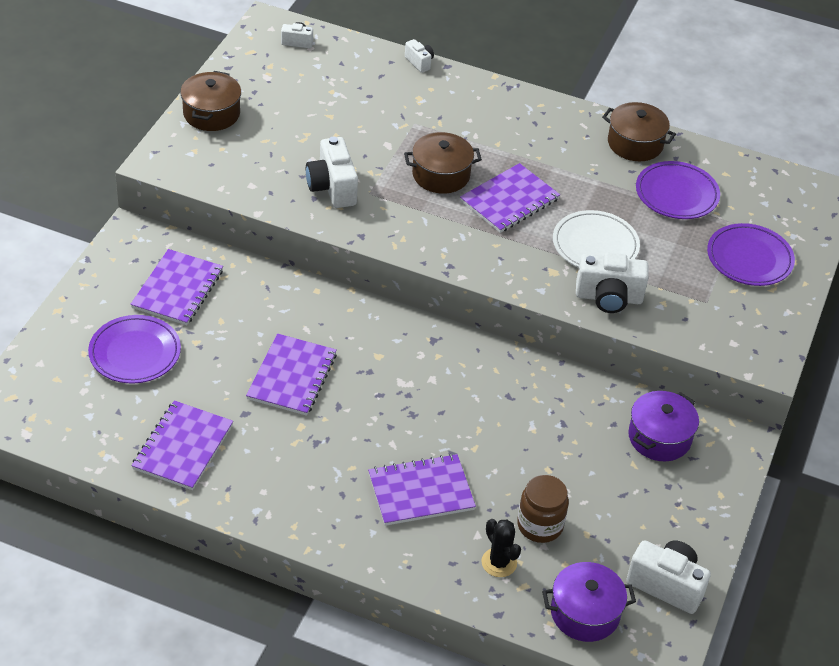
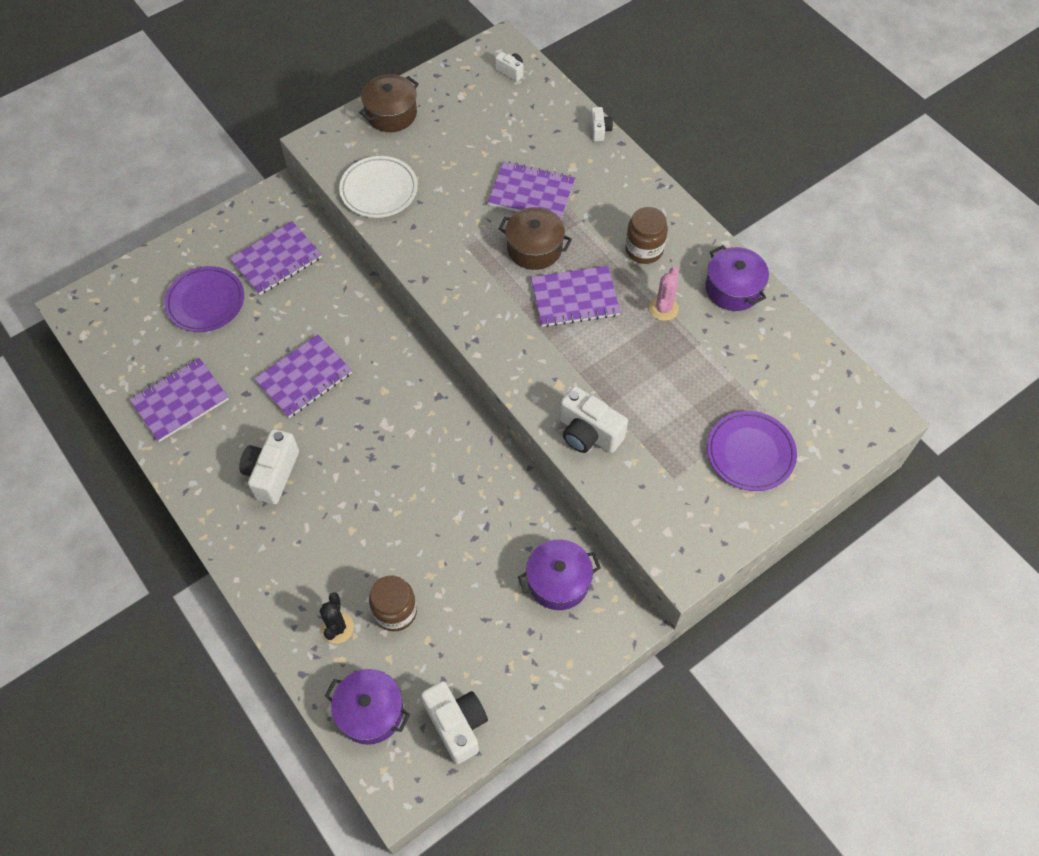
camera: 35 degrees right, 15 degrees up
white camera [306,137,358,208] -> white camera moved to [239,429,299,504]
purple notebook [368,454,476,526] -> purple notebook moved to [488,161,575,219]
white plate [553,210,640,268] -> white plate moved to [339,156,418,218]
brown pot [602,102,676,161] -> purple pot [705,245,769,311]
purple plate [636,161,720,219] -> none
none -> brown jar [625,207,668,264]
none -> pink cactus [649,267,679,321]

